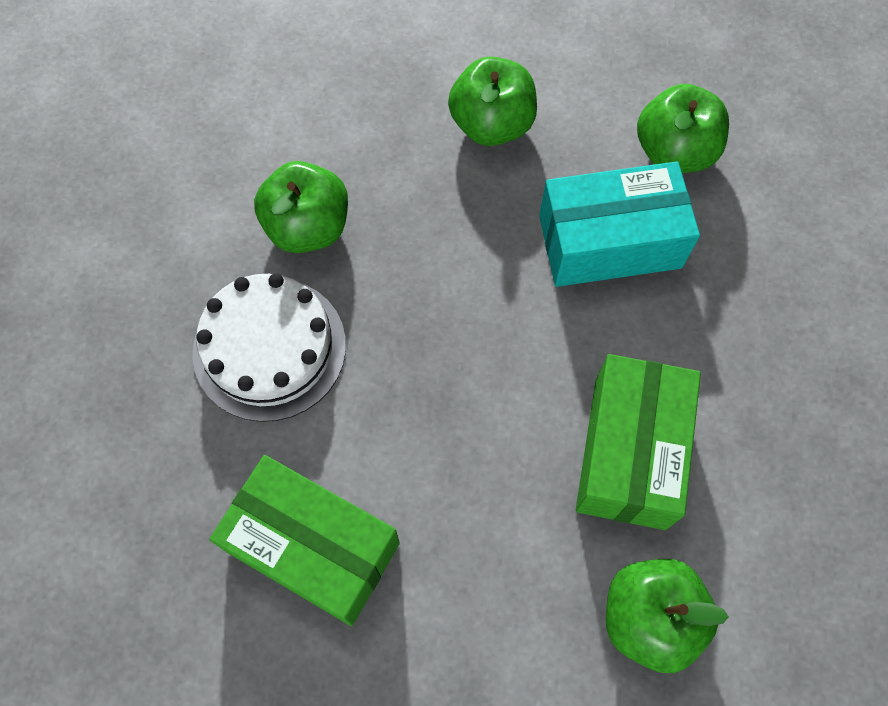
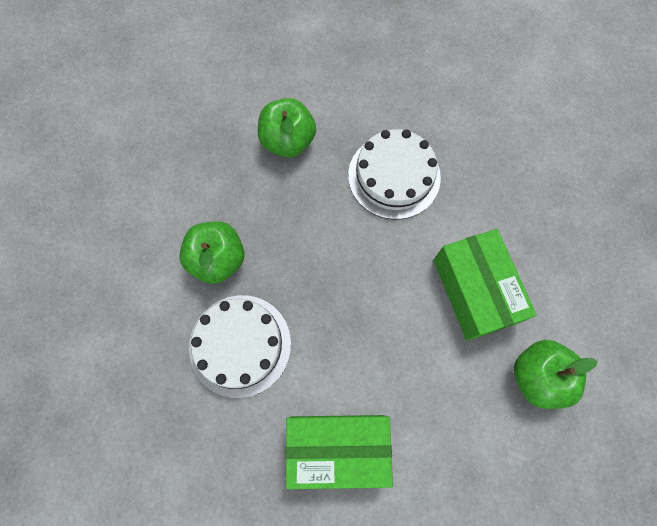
camera: 30 degrees left, 5 degrees up
turquoise box [539,161,700,287] -> white cake [348,129,441,219]
green apple [637,84,729,173] -> none

